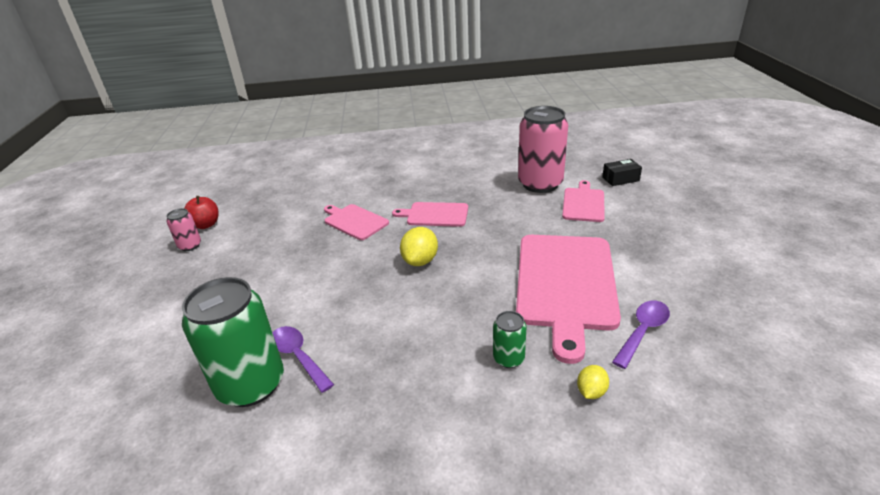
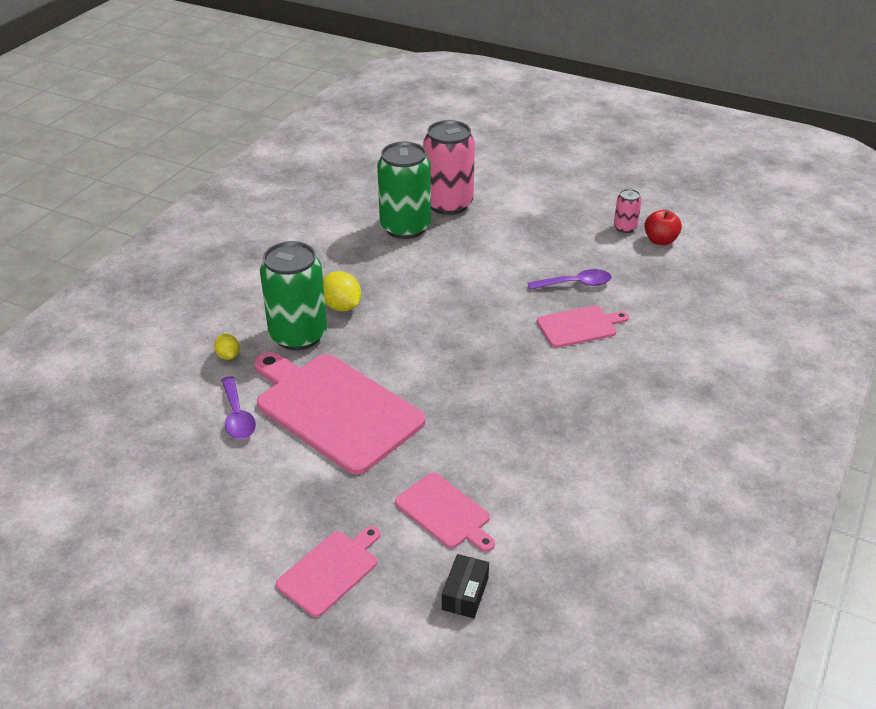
camera: 120 degrees right, 5 degrees up
purple spoon [273,326,334,393] -> purple spoon moved to [528,269,612,290]
pink cutting board [392,202,468,227] -> pink cutting board moved to [276,526,380,617]
yellow lemon [400,227,438,266] -> yellow lemon moved to [323,271,361,311]
green can [493,311,527,368] -> green can [260,241,327,350], size x2.15
pink can [518,106,568,193] -> pink can moved to [423,120,475,215]

